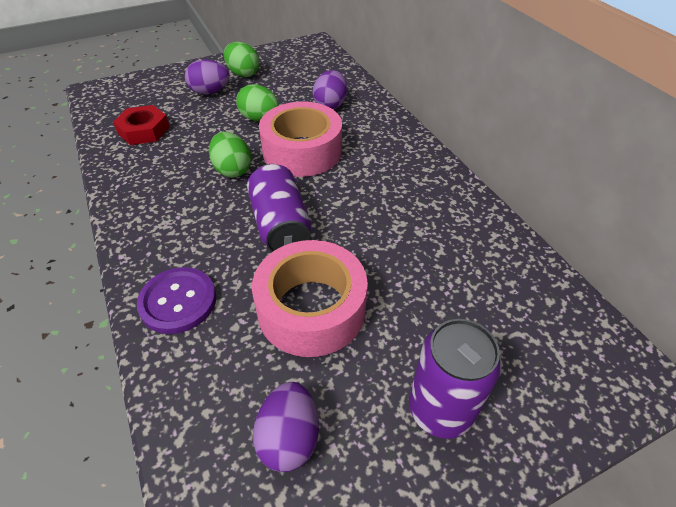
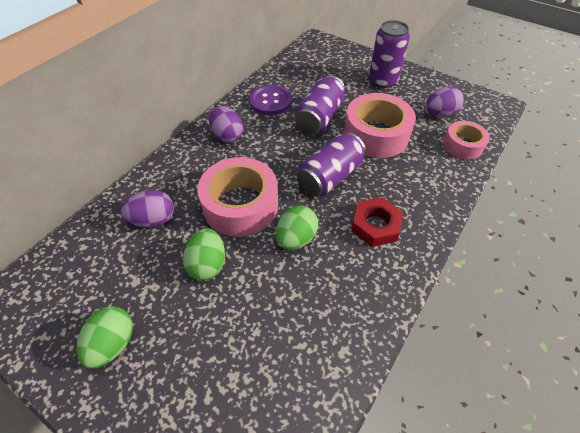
camera: 120 degrees left, 5 degrees up
red nut [113,105,170,145] -> red nut moved to [351,197,403,247]
purple button [137,267,216,334] -> purple button moved to [249,85,292,115]
purple egg [185,59,229,95] -> purple egg moved to [209,106,243,143]
none -> purple can [295,75,345,134]
none -> pink tape [443,121,489,159]

